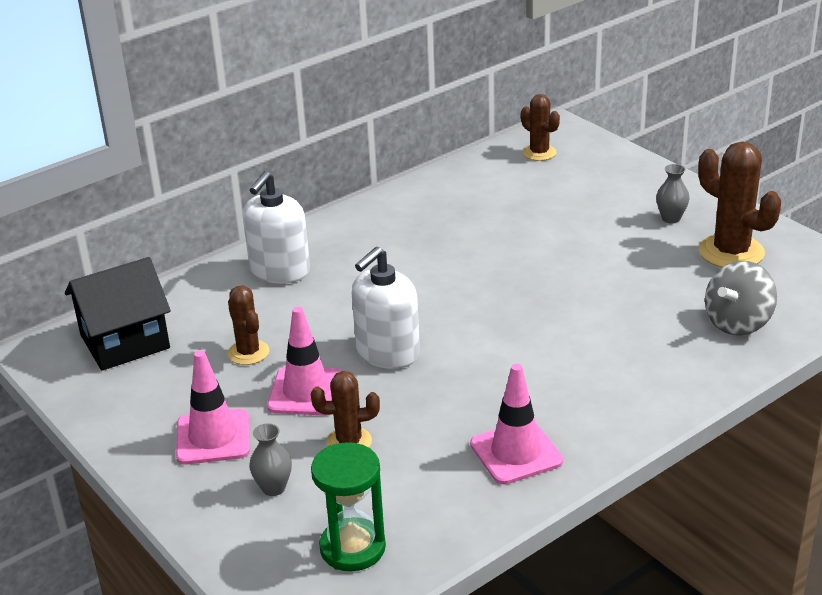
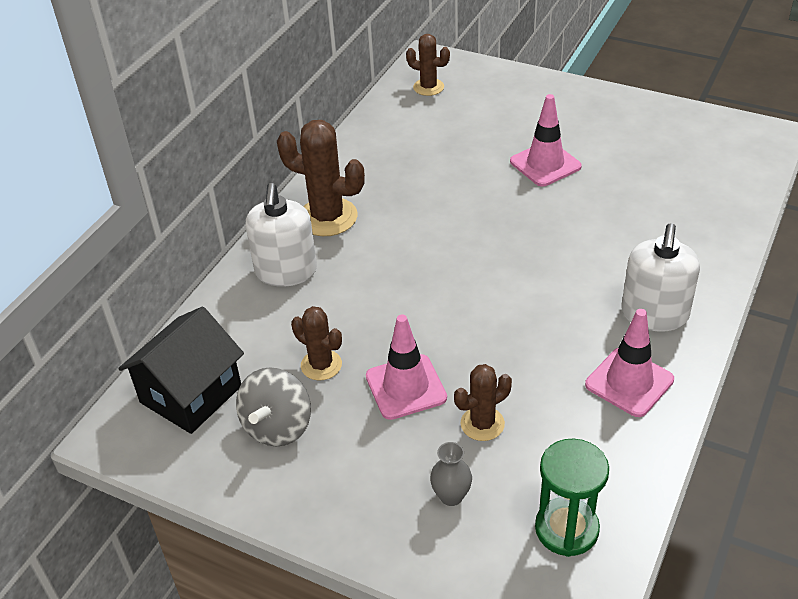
camera: 25 degrees left, 10 degrees up
pink traffic cone [176,350,250,465] -> pink traffic cone moved to [510,94,582,187]
white soap dispenser [352,247,420,369] -> white soap dispenser moved to [621,223,700,332]
grey vase [656,164,690,224] -> none
brown cactus [698,142,781,267] -> brown cactus moved to [277,120,365,236]
grey spinning top [705,261,777,336] -> grey spinning top moved to [236,367,311,447]

